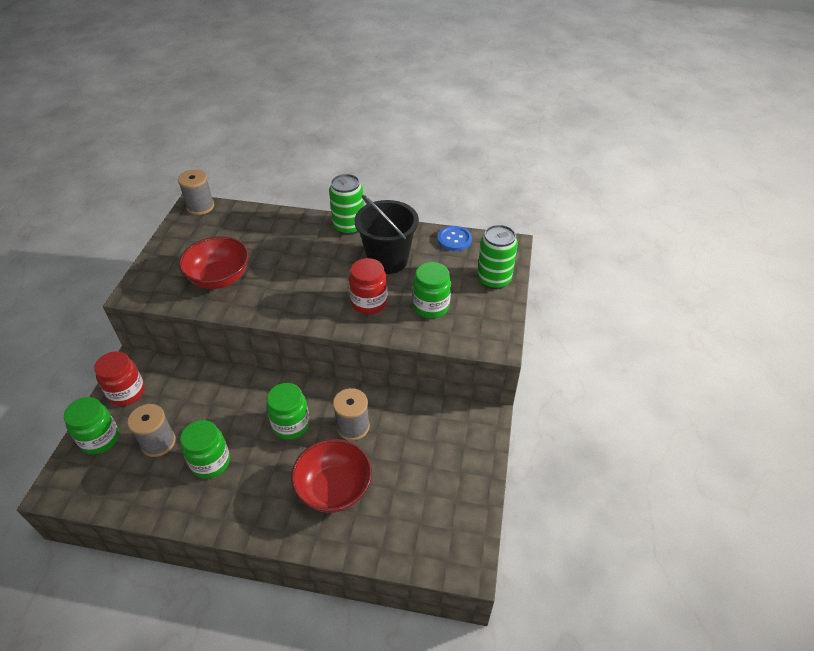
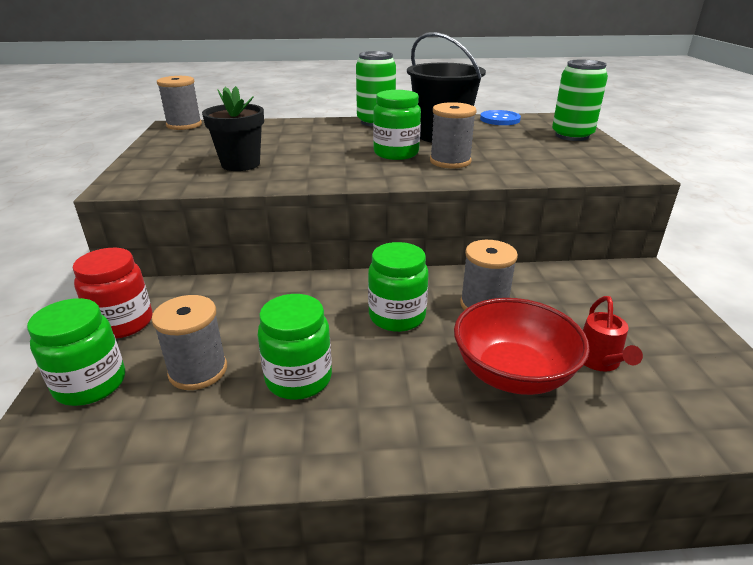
camera: 15 degrees left, 15 degrees down
red bowl [179,236,249,289] -> black flower pot [202,86,264,171]
red jar [349,258,388,314] -> grey spool [430,102,477,169]
green jar [413,262,451,318] -> green jar moved to [373,90,421,160]
none -> red watering can [583,296,643,372]

